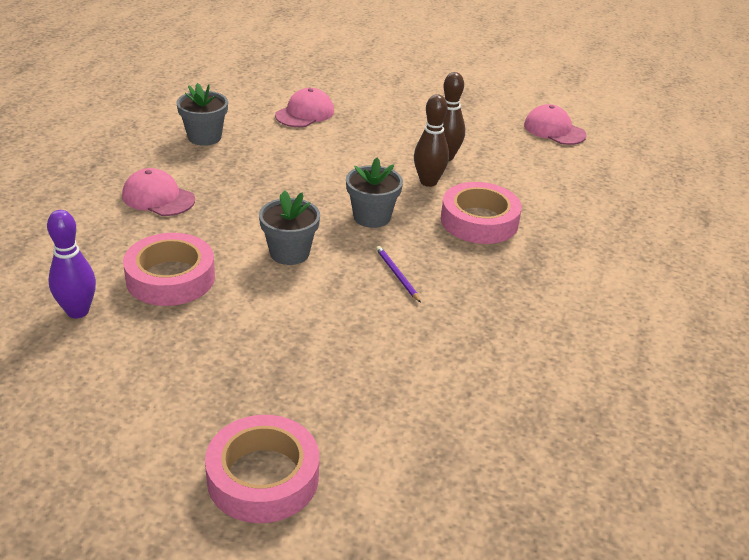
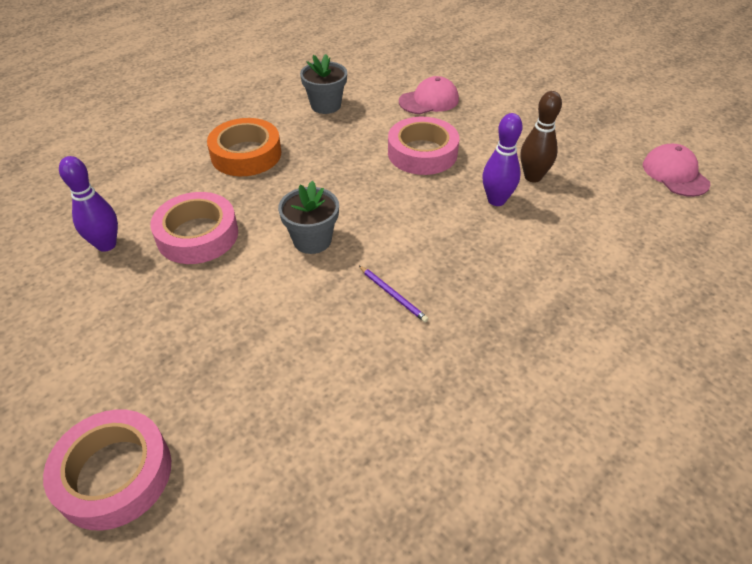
camera: 30 degrees right, 10 degrees up
pink cap [122,168,195,216] -> orange tape [207,118,281,176]
grey flower pot [346,158,403,228] -> none
purple pencil [376,246,421,303] -> purple pencil turned 135 degrees clockwise [359,266,429,323]
brown bowling pin [414,94,449,187] -> purple bowling pin [483,113,523,206]
pink tape [441,182,522,244] -> pink tape moved to [388,117,459,175]

